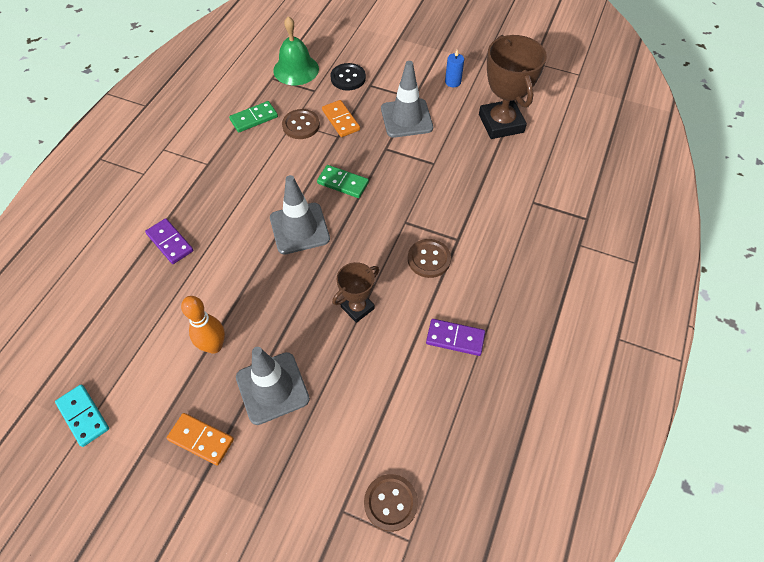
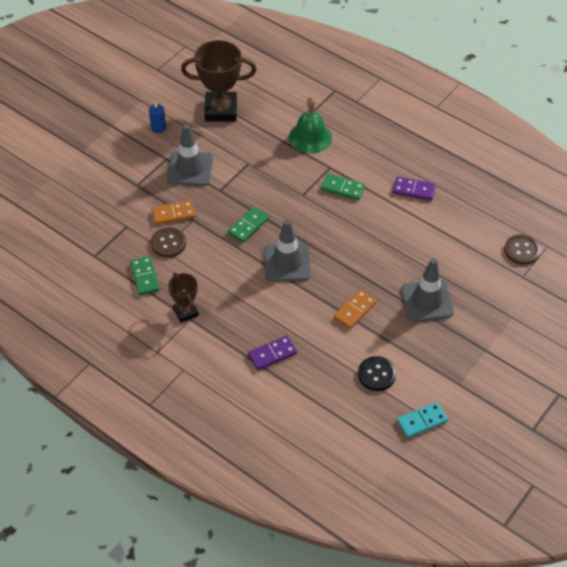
camera: 75 degrees left, 5 degrees down
orange domino [167,413,234,465] -> orange domino moved to [334,289,377,329]
orange bowling pin [181,296,225,354] -> none
green bell [273,16,319,85] -> green bell moved to [289,97,332,154]
black button [331,63,366,90] -> black button moved to [358,356,396,391]
brown trophy [332,262,379,323] -> brown trophy moved to [168,273,199,323]
brown button [408,239,451,278] -> green domino [321,174,365,200]
purple domino [426,319,485,356] -> purple domino turned 75 degrees clockwise [393,177,436,201]

